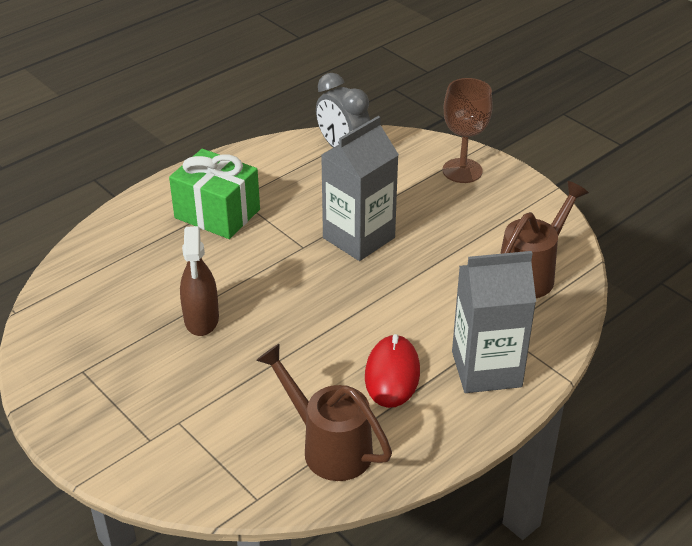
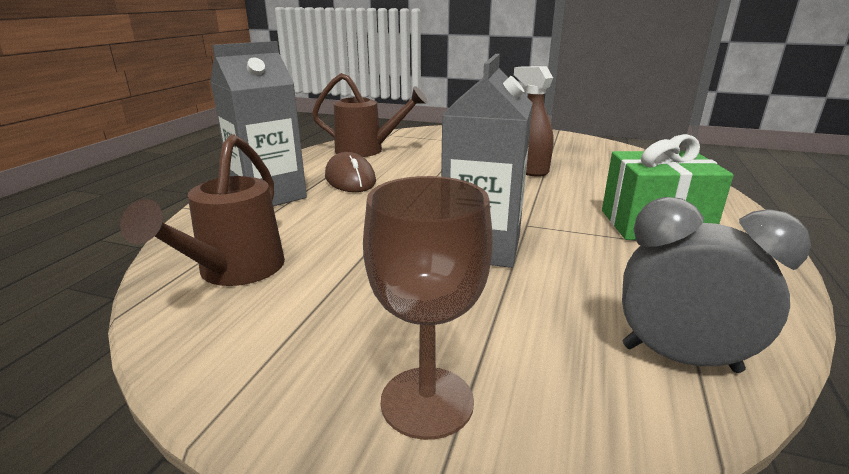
camera: 150 degrees right, 15 degrees down
red mouse [365,334,420,408] -> brown mouse [325,152,376,192]

